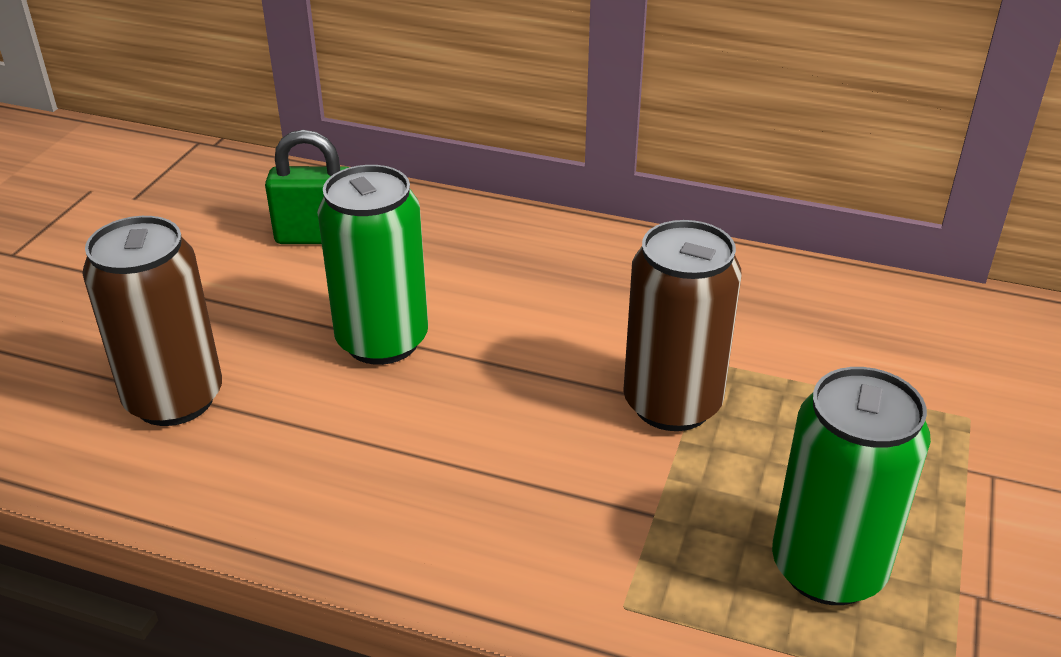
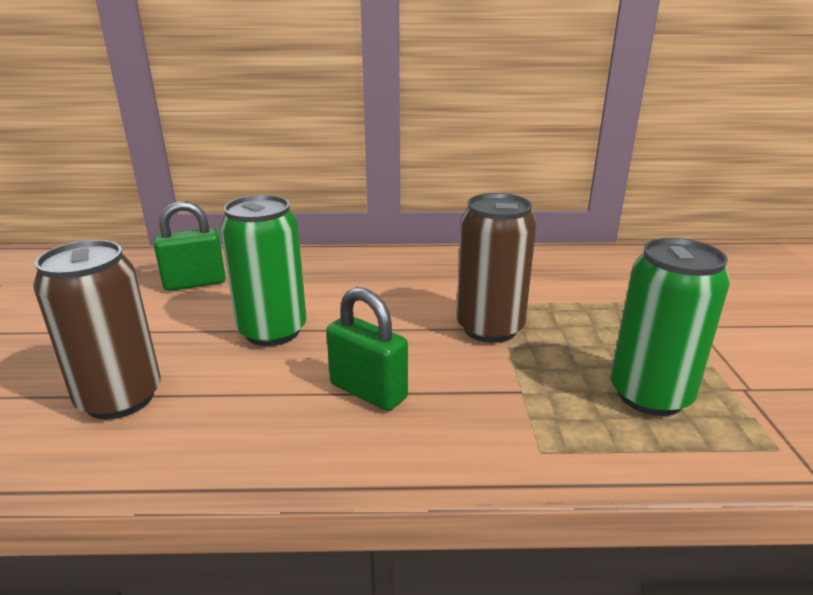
camera: 20 degrees left, 10 degrees down
none -> green padlock [326,287,408,411]

